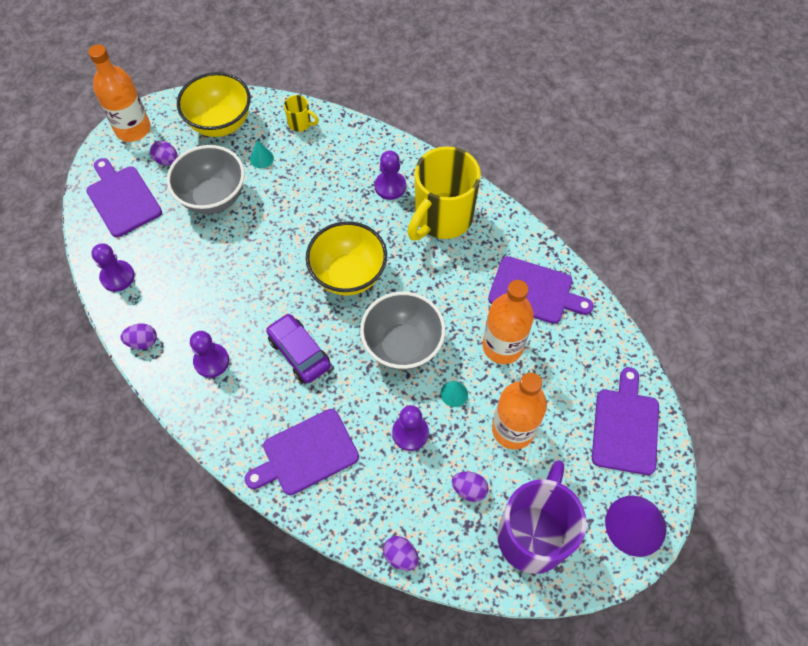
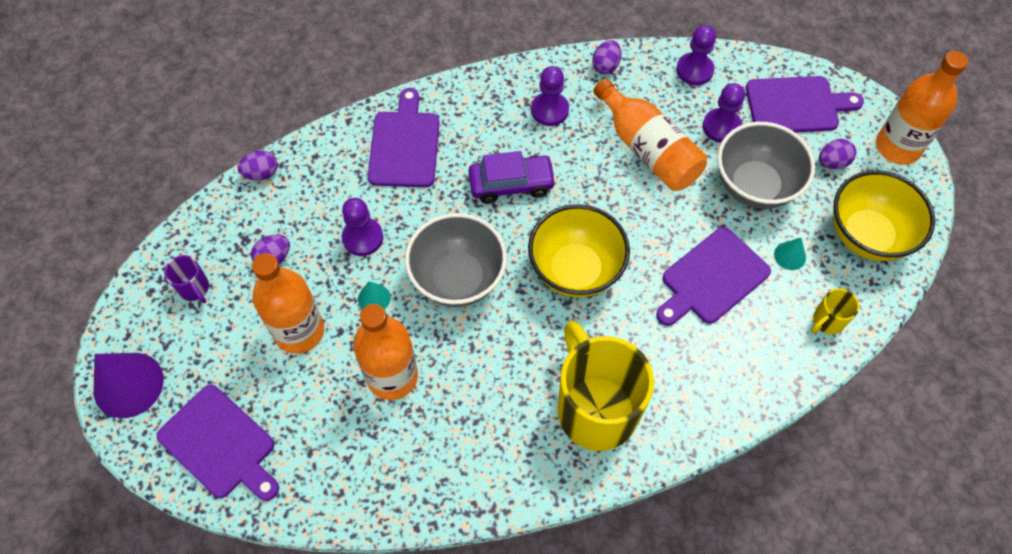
camera: 120 degrees right, 0 degrees up
purple pawn [375,150,406,200] -> purple pawn moved to [703,83,745,143]
purple cutting board [488,256,594,324] -> purple cutting board moved to [656,227,771,326]
purple mug [497,460,587,574] -> purple mug [164,255,209,303], size x0.42
none -> orange bottle [593,79,707,191]

